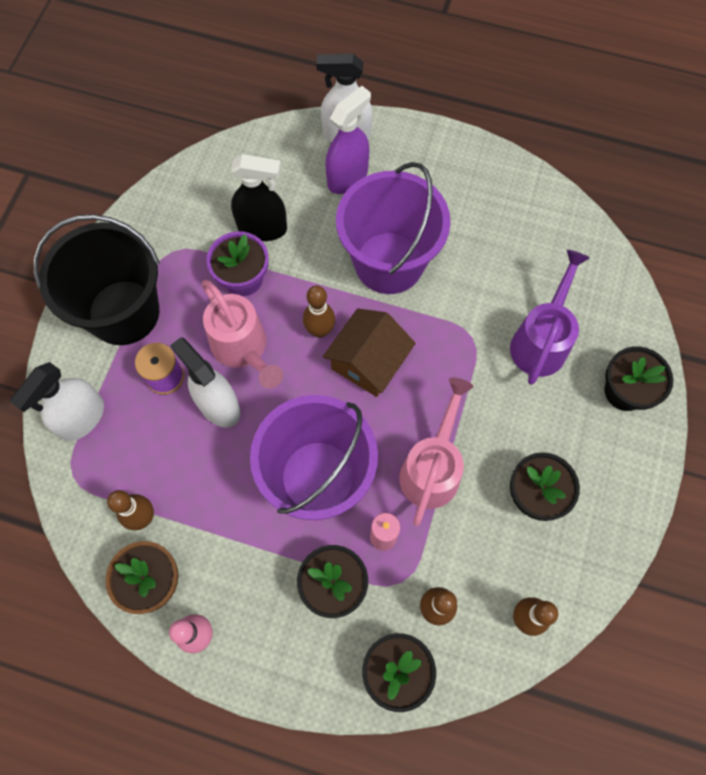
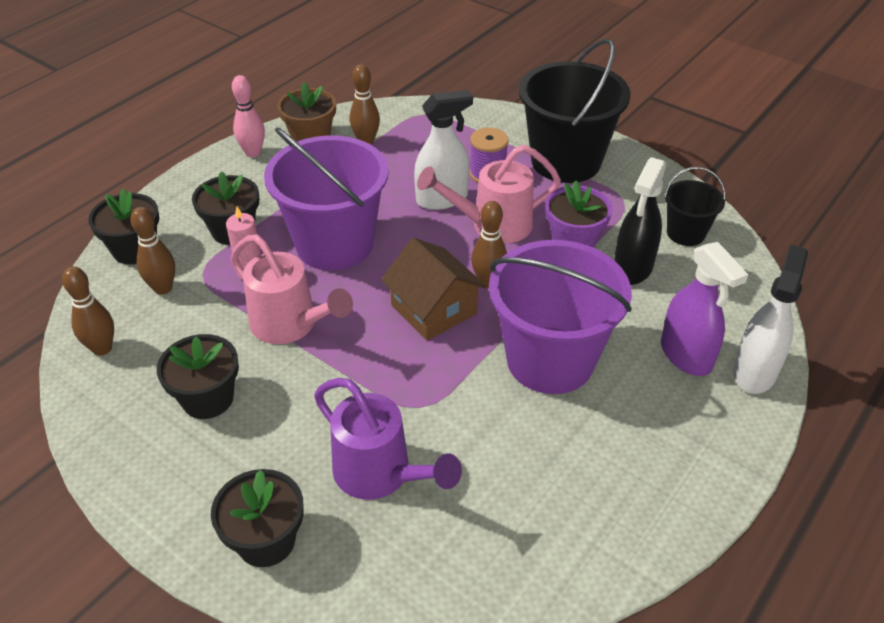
camera: 110 degrees right, 25 degrees down
white spray bottle [10,362,104,441] -> none
none -> black bucket [664,167,726,246]

